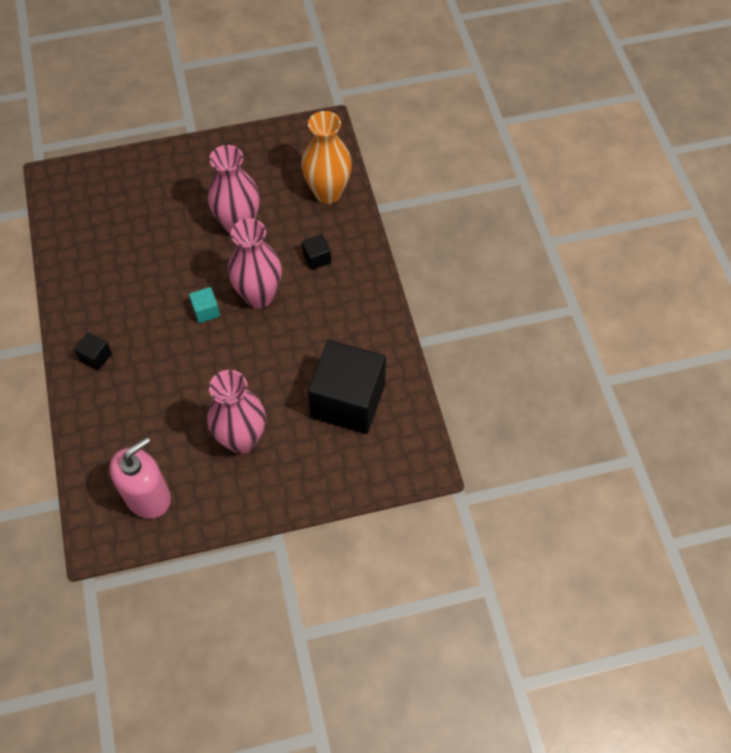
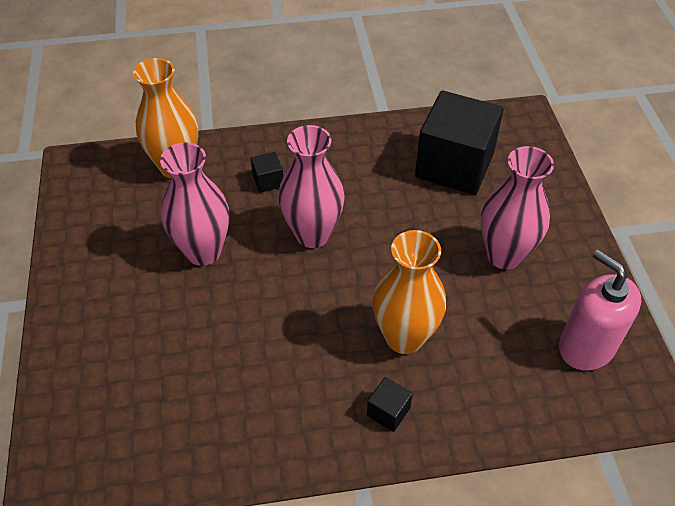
camera: 85 degrees left, 10 degrees down
turquoise cube [189,287,220,323] -> none
none -> orange vase [372,230,446,354]

